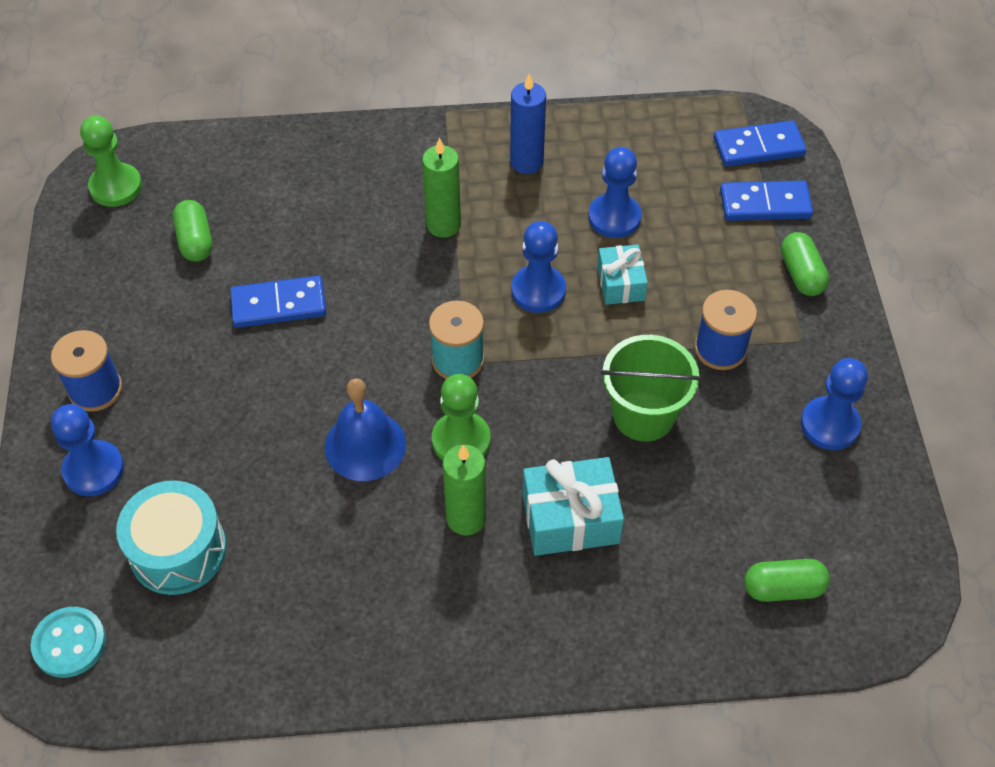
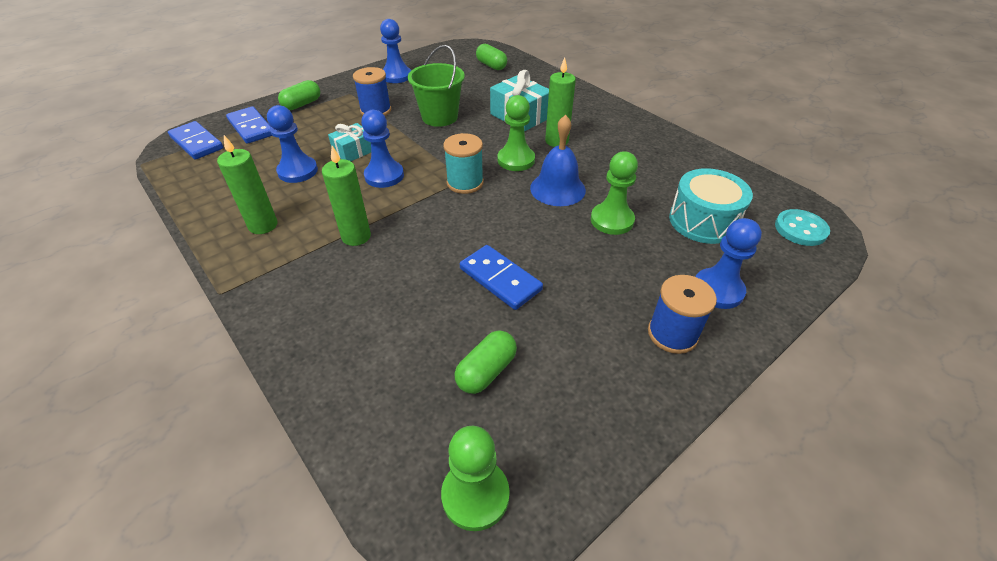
camera: 125 degrees left, 10 degrees down
blue candle [510,74,546,174] -> green candle [217,135,278,234]
none -> green pawn [591,151,638,235]

